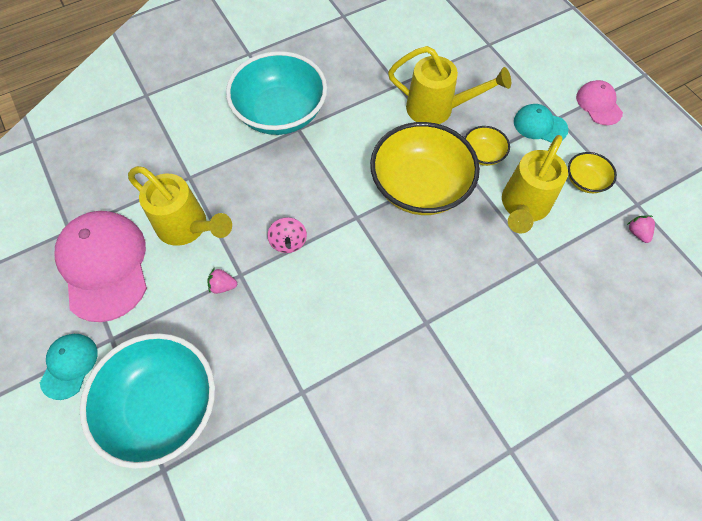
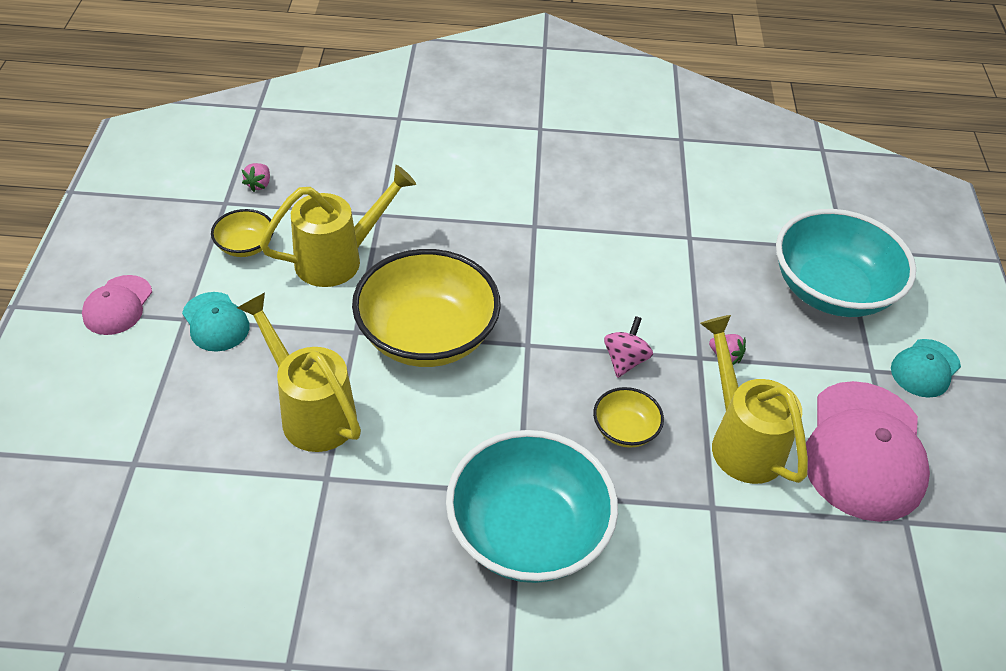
camera: 150 degrees left, 15 degrees down
yellow bowl [464,126,510,166] -> yellow bowl moved to [593,387,664,448]

